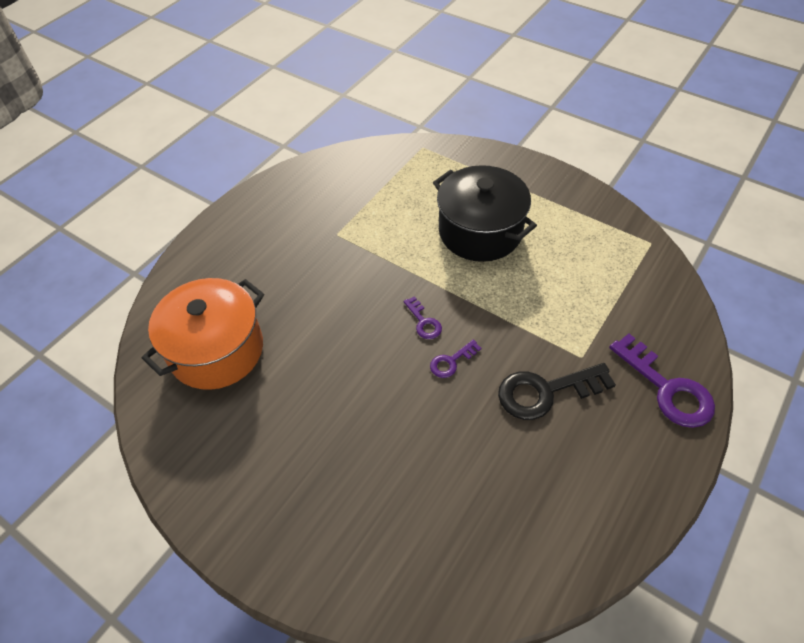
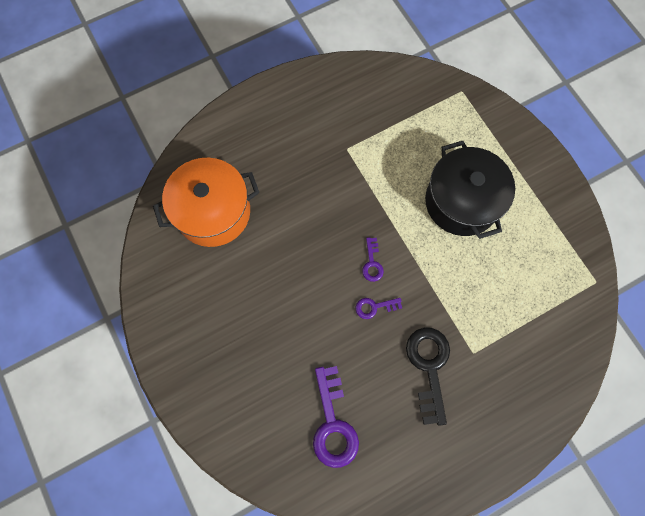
camera: 25 degrees right, 20 degrees up
black key [498,363,616,420] -> black key turned 75 degrees clockwise [406,327,450,426]
purple key [609,333,715,428] -> purple key moved to [313,366,359,468]

